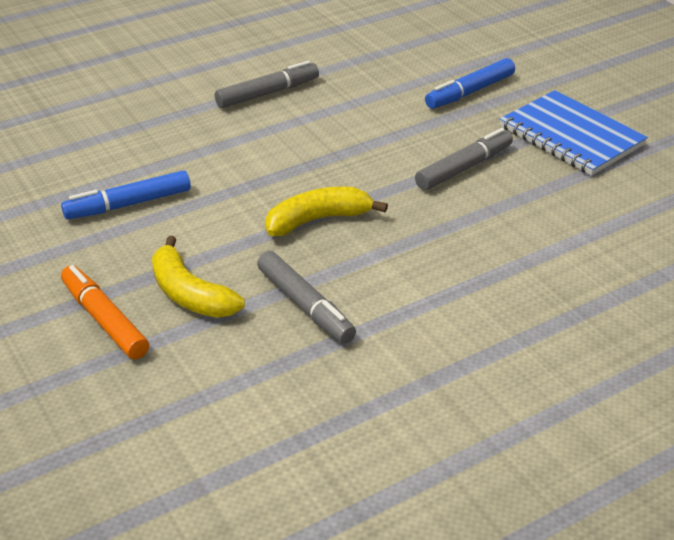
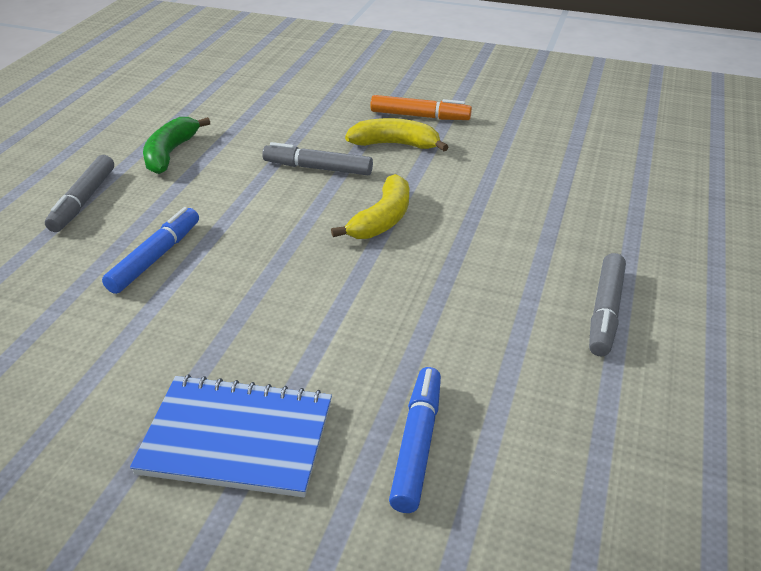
camera: 140 degrees right, 0 degrees up
blue marker [61,170,191,219] -> blue marker moved to [102,207,199,294]
grey marker [415,128,513,190] -> grey marker moved to [45,155,114,232]
none -> green banana [143,117,210,174]

